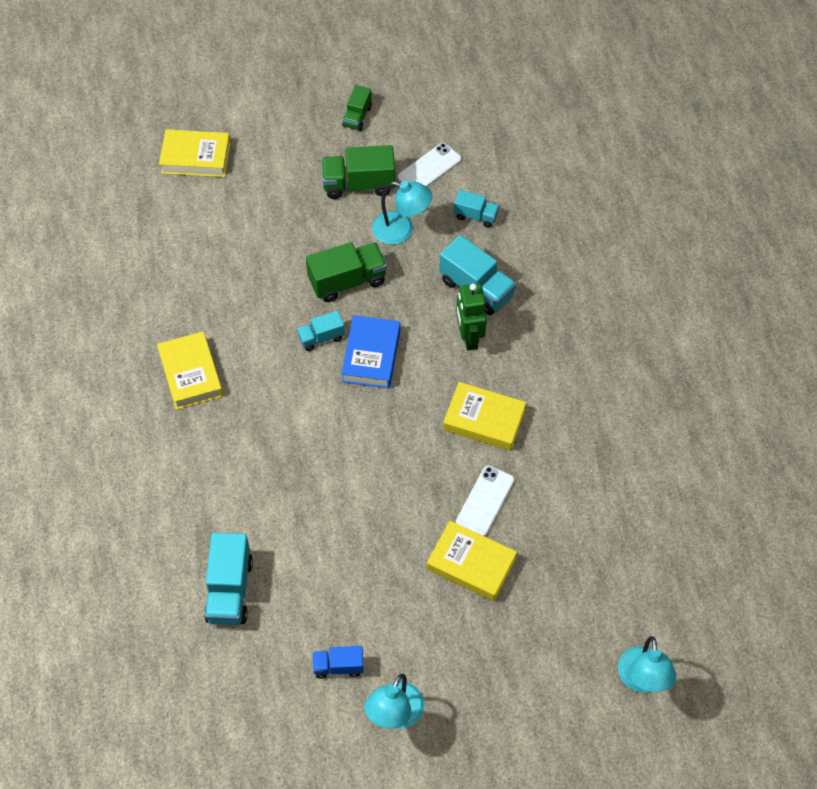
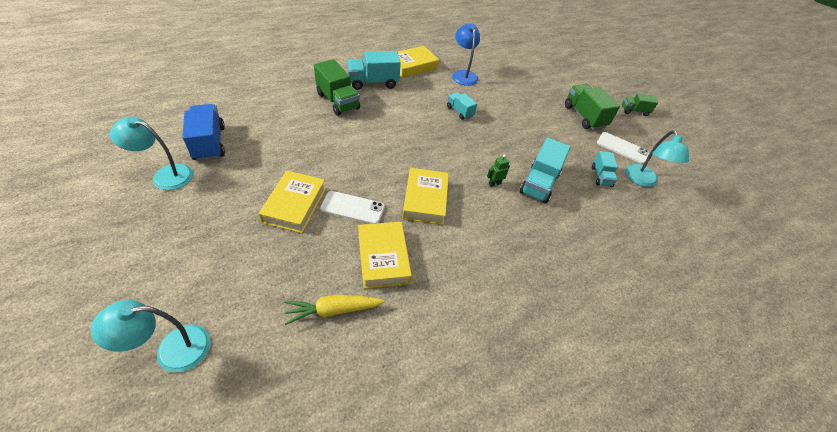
camera: 70 degrees right, 10 degrees down
yellow book [159,129,231,177] -> yellow book moved to [358,222,412,289]
turquoise truck [204,533,253,625] -> turquoise truck moved to [347,51,401,90]
green truck [306,242,387,302] -> green truck moved to [314,59,360,116]
blue truck [312,646,364,679] -> blue truck [182,104,225,161], size x1.71
blue book [341,315,400,389] -> none
turquoise lamp [372,181,432,245] -> turquoise lamp moved to [625,130,689,187]
green robot [456,283,487,350] -> green robot [487,154,510,187], size x0.52
none -> yellow carrot [285,295,385,325]
none -> blue lamp [452,24,480,86]

